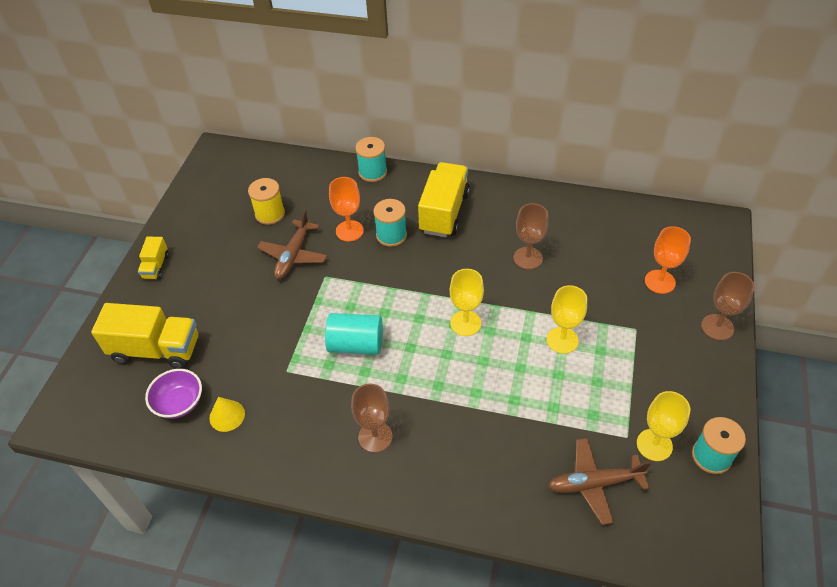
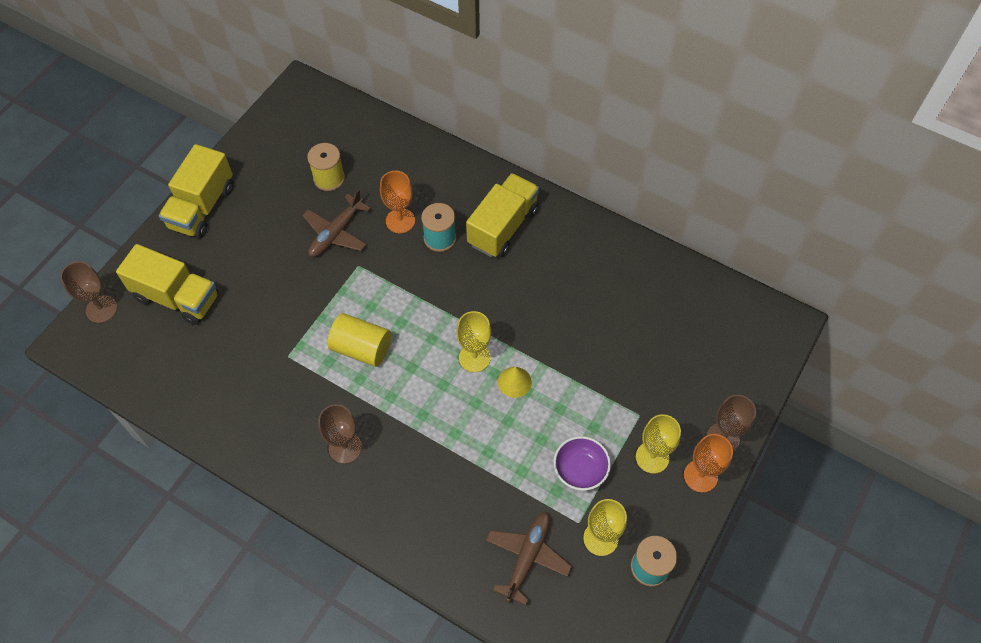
camera: 15 degrees right, 10 degrees up
yellow truck [138,237,169,280] -> yellow truck [159,144,233,238], size x1.98
purple bowl [145,369,202,419] -> purple bowl moved to [553,436,611,491]
yellow cone [209,397,245,432] -> yellow cone moved to [498,367,532,398]
turquoise cylinder [325,313,383,355] -> yellow cylinder [327,313,391,367]
turquoise spool [355,137,387,182] -> none
brown goblet [513,203,548,269] -> brown goblet moved to [60,261,117,323]
yellow goblet [547,285,587,354] -> yellow goblet moved to [636,414,681,474]
brown plane [548,438,651,525] -> brown plane turned 105 degrees clockwise [486,512,572,605]
orange goblet [645,226,691,294] -> orange goblet moved to [684,434,733,493]

